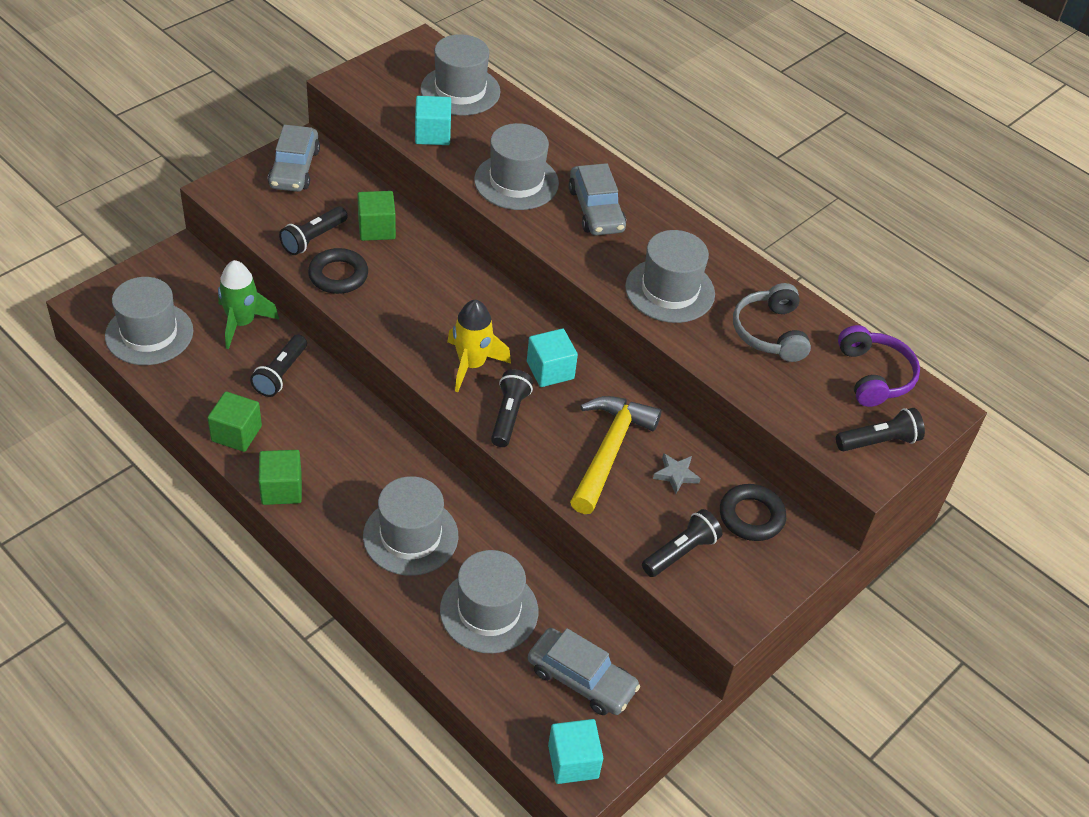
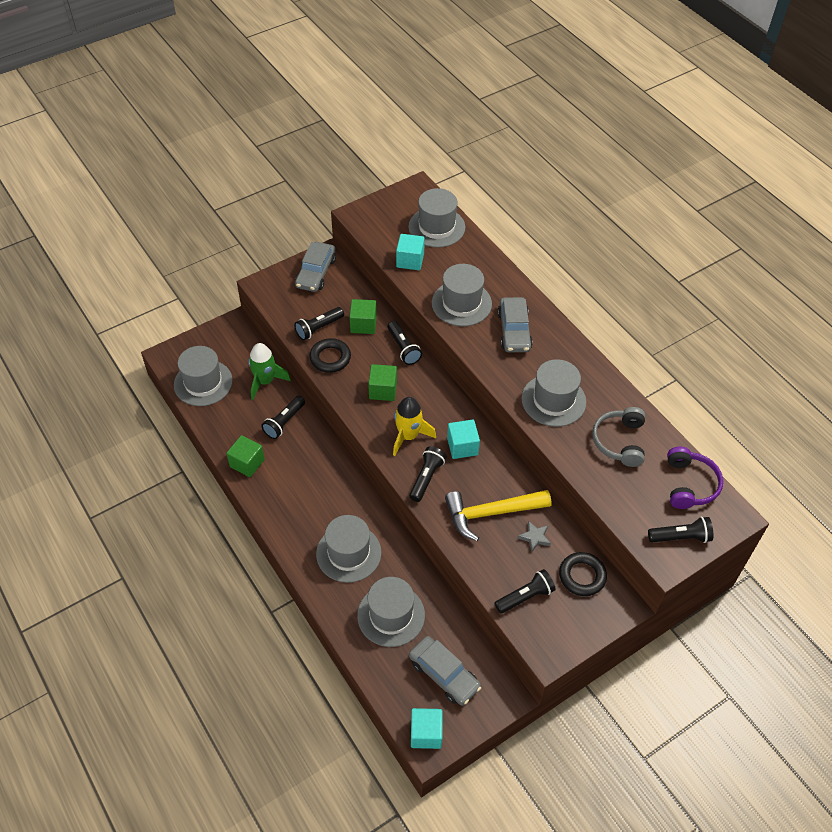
camera: 15 degrees right, 5 degrees up
green cube [259,450,302,505] -> green cube moved to [368,364,397,401]
yellow hammer [570,396,662,514] -> yellow hammer turned 135 degrees counterclockwise [445,490,552,541]
none -> black flashlight [387,321,422,365]

